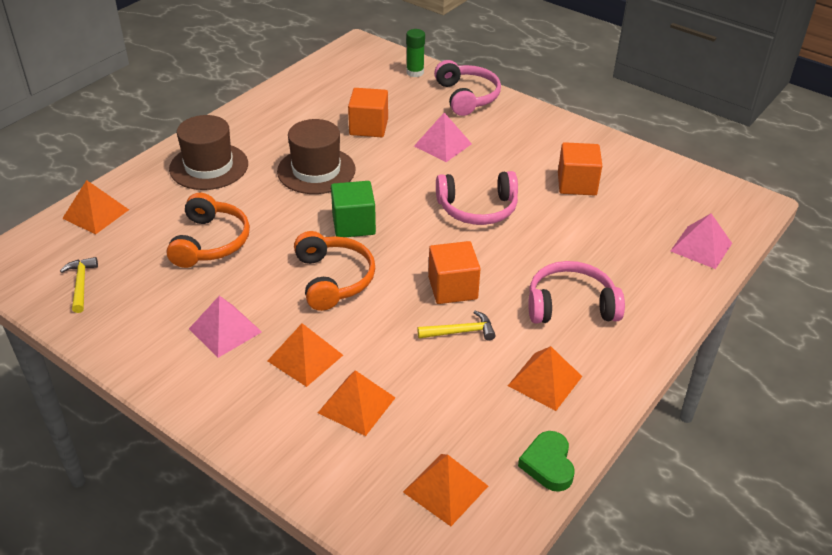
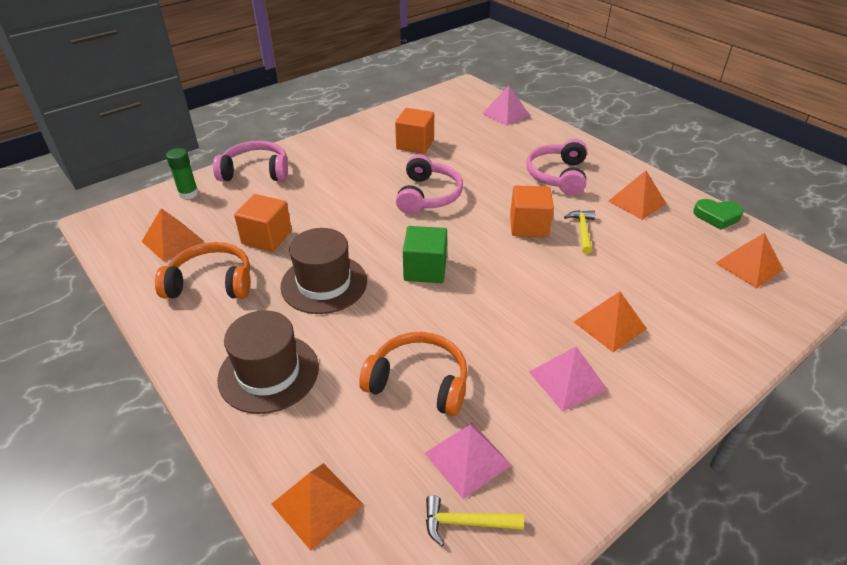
camera: 75 degrees left, 0 degrees up
orange headphones [294,231,375,311] -> orange headphones moved to [155,242,251,299]
orange pyramid [318,370,395,436] -> orange pyramid moved to [141,208,203,262]
pink pyramid [414,112,472,162] -> pink pyramid moved to [425,423,512,499]

